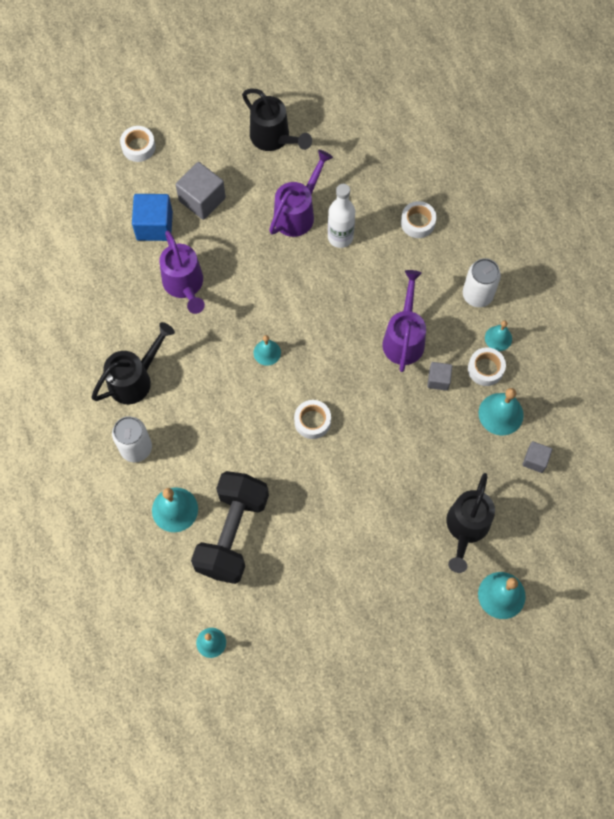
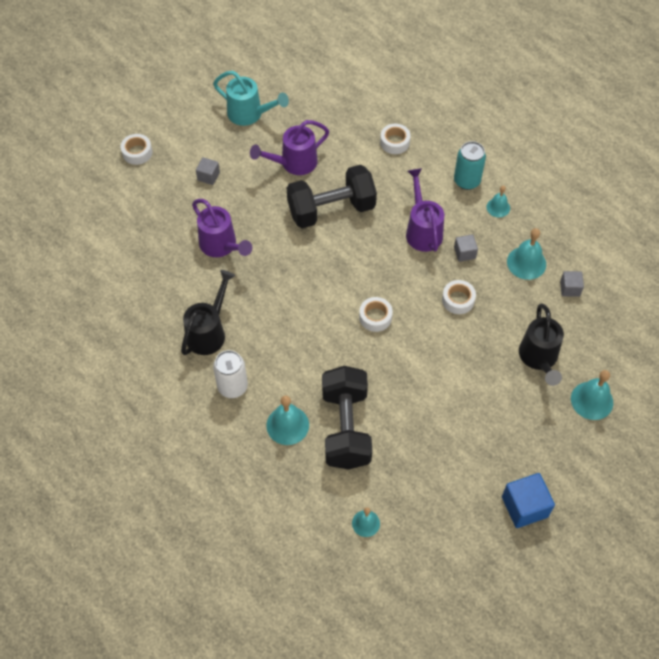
camera: 20 degrees left, 10 degrees down
blue cube [132,194,173,241] -> blue cube moved to [502,473,555,528]
grey cube [176,162,226,220] -> grey cube [196,157,220,185], size x0.57
black watering can [242,89,312,151] -> turquoise watering can [213,71,289,126]
turquoise bell [253,335,281,366] -> none
purple watering can [269,150,333,237] -> purple watering can turned 135 degrees counterclockwise [250,120,329,175]
white bottle [328,184,355,248] -> none
white can [463,258,501,307] -> turquoise can [454,141,486,190]
white tape [468,347,506,386] -> white tape moved to [442,280,476,314]
none -> black dumbbell [287,165,377,228]

